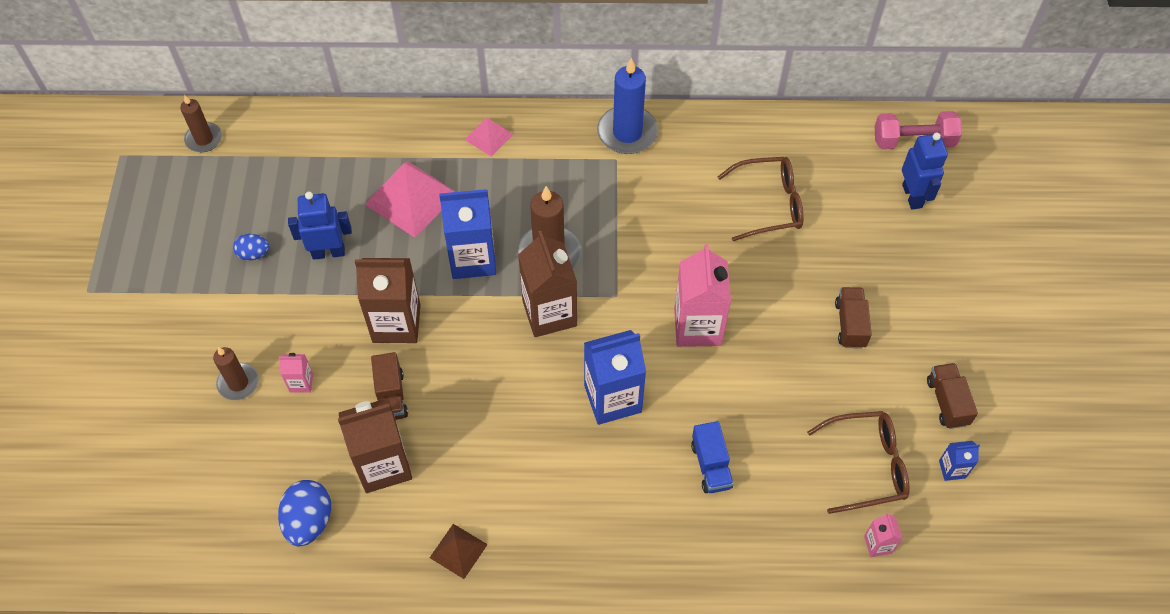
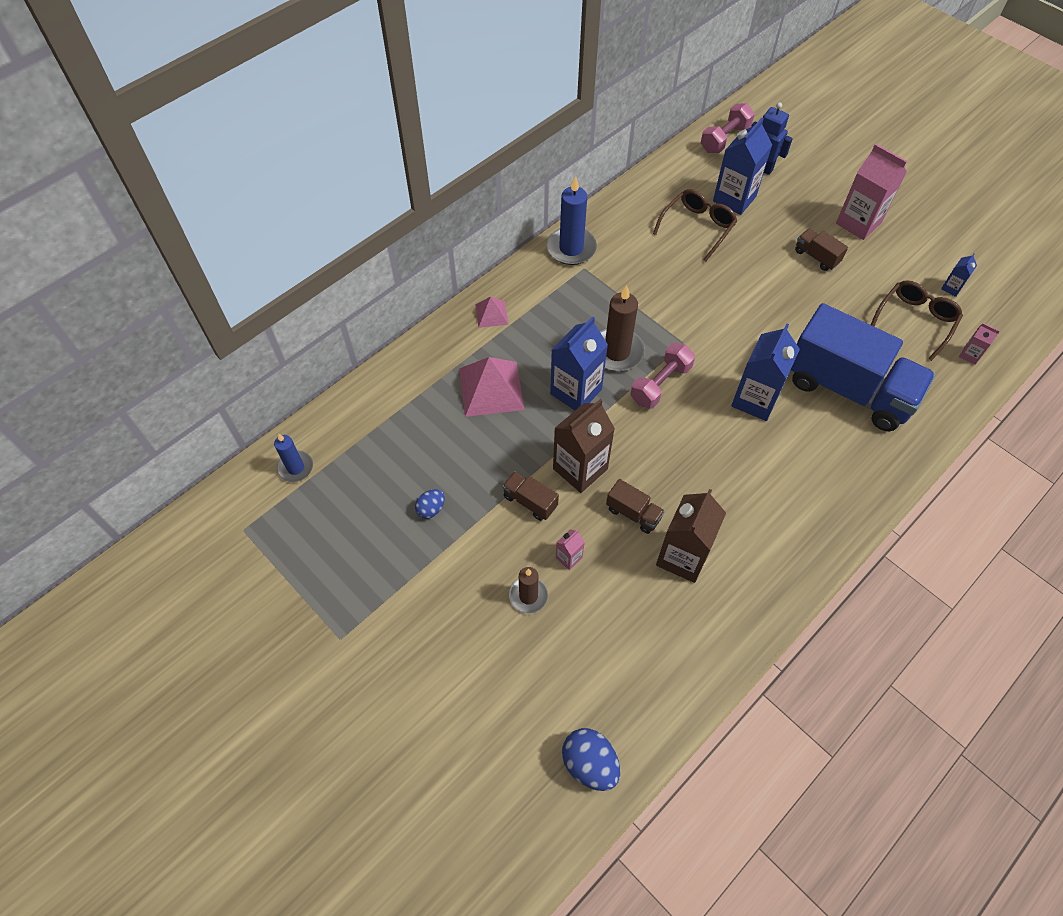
camera: 45 degrees left, 0 degrees up
brown candle [180,95,222,152] -> blue candle [274,434,313,482]
blue egg [278,480,331,547] -> blue egg moved to [562,728,620,791]
blue robot [288,192,352,260] -> none
brown pyramid [430,524,488,579] -> none
brown carton [518,231,577,337] -> pink dumbbell [630,343,695,409]
pink carton [674,244,731,347] -> pink carton moved to [836,144,907,240]
blue truck [691,421,734,493] -> blue truck [791,303,936,431], size x2.49
brown truck [927,363,978,429] -> brown truck moved to [502,471,559,521]
none -> blue carton [713,118,772,215]

